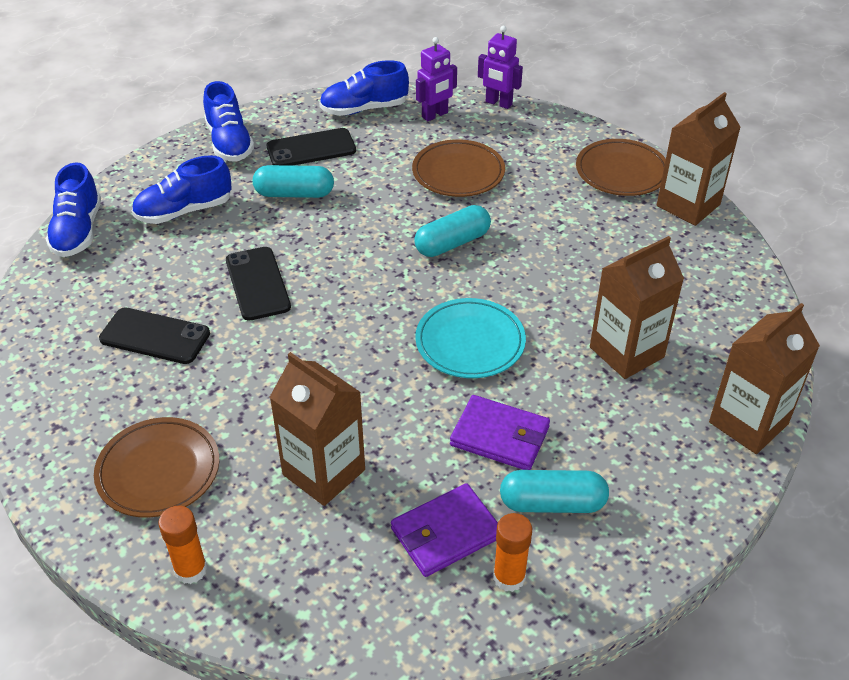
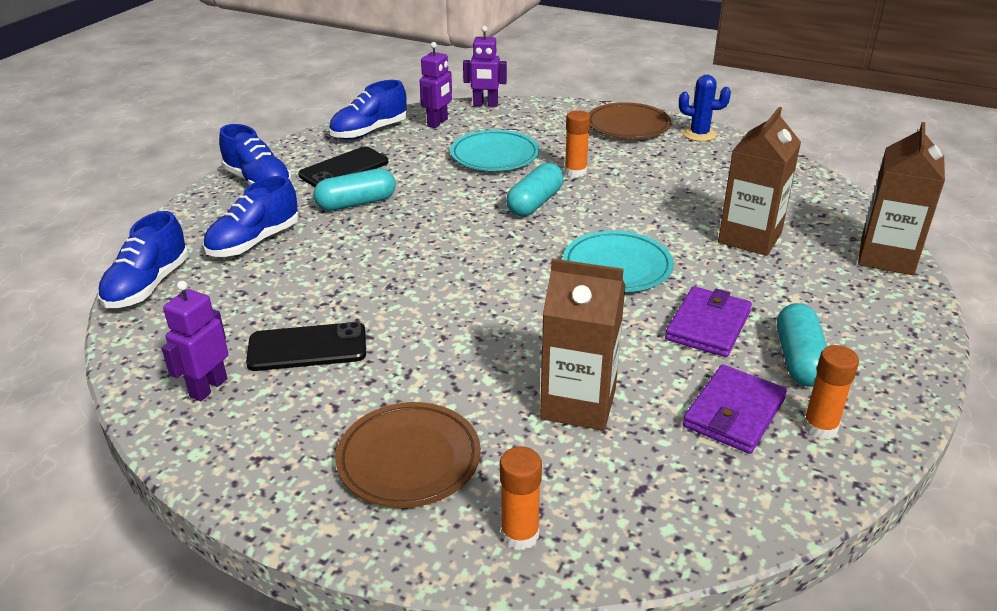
camera: 25 degrees left, 10 degrees down
blue shoe [46,162,101,257] -> blue shoe turned 45 degrees clockwise [98,211,189,308]
black phone [226,247,291,321] -> none
brown plate [412,139,505,197] -> turquoise plate [450,130,539,171]
purple wallet [450,395,550,470] -> purple wallet turned 60 degrees counterclockwise [665,286,752,357]
turquoise capsule [500,470,609,513] -> turquoise capsule turned 60 degrees counterclockwise [777,303,827,387]
brown carton [657,92,741,226] -> blue cactus [679,75,731,142]
none -> purple robot [161,281,228,401]
none -> orange glue stick [564,110,590,178]

